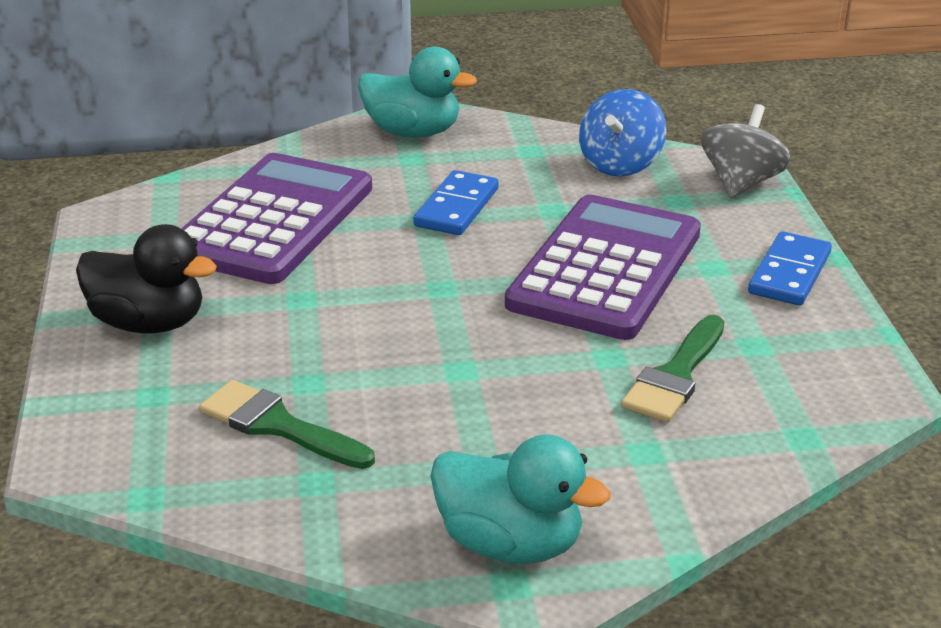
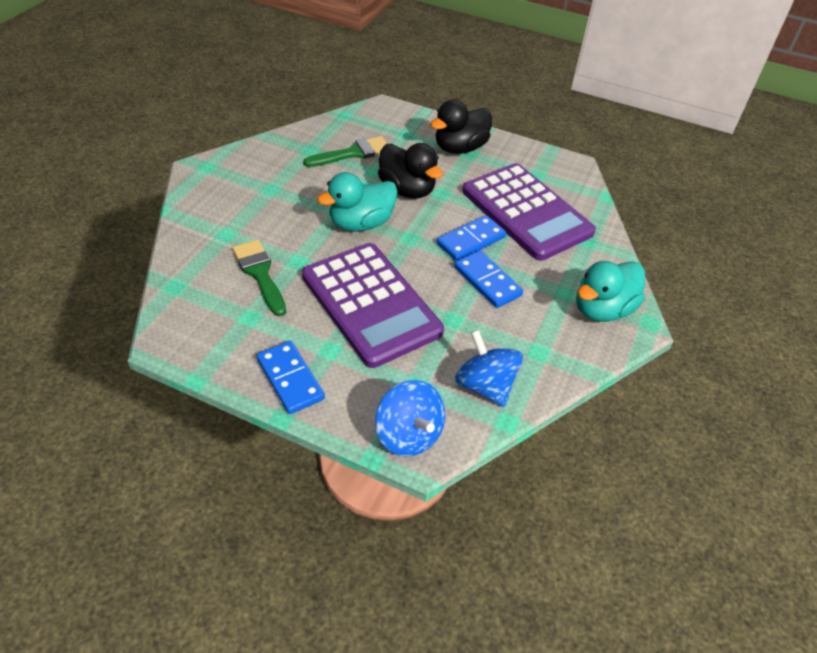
camera: 120 degrees right, 15 degrees up
turquoise duck [430,435,611,564] -> turquoise duck moved to [317,172,398,232]
grey spinning top [701,104,791,198] -> blue spinning top [375,380,445,457]
none -> black duck [378,143,443,199]
none -> blue domino [437,215,506,261]

